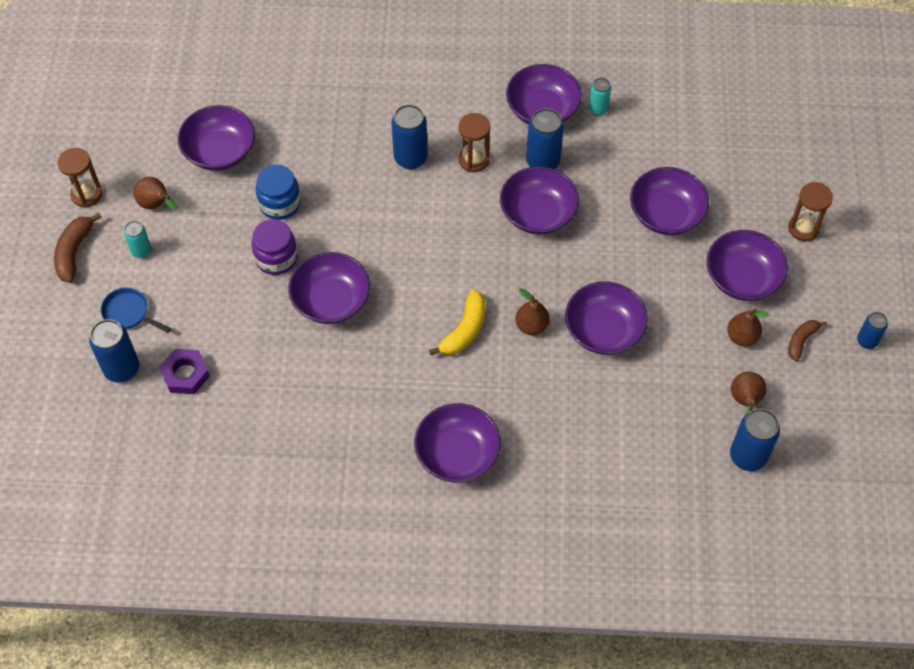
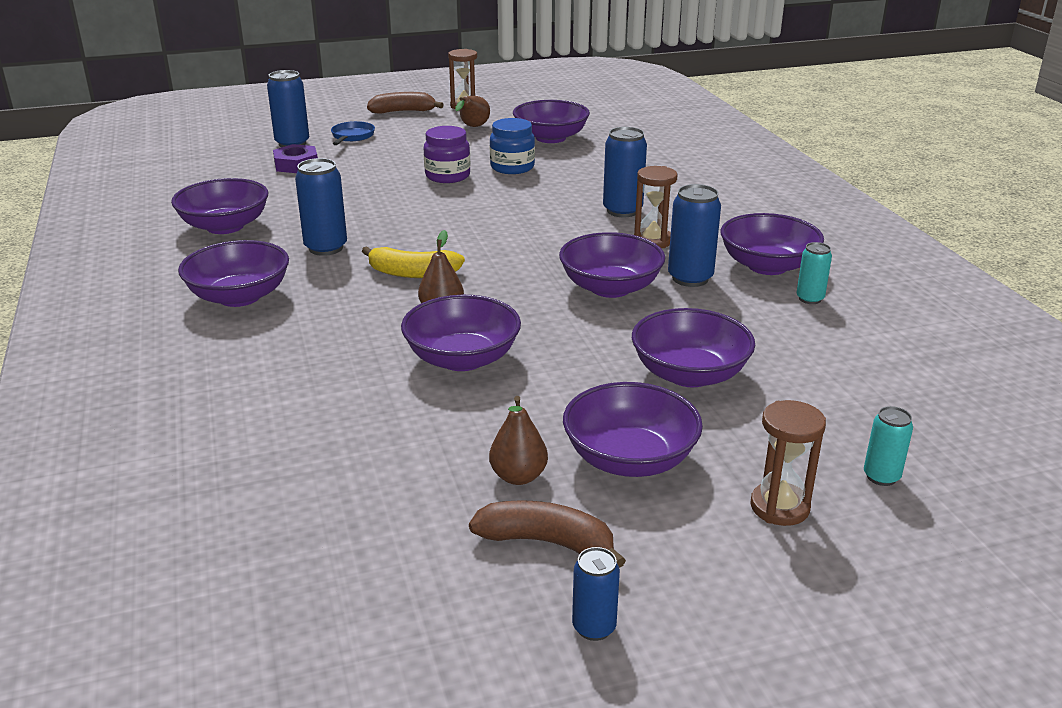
camera: 70 degrees right, 30 degrees down
turquoise can [124,221,151,258] -> turquoise can moved to [864,406,913,486]
purple bowl [288,252,370,324] -> purple bowl moved to [171,178,268,234]
blue can [730,409,780,471] -> blue can moved to [295,158,347,256]
brown pear [731,372,767,415] -> none
brown banana [788,320,827,361] -> brown banana [469,500,626,568], size x1.51

